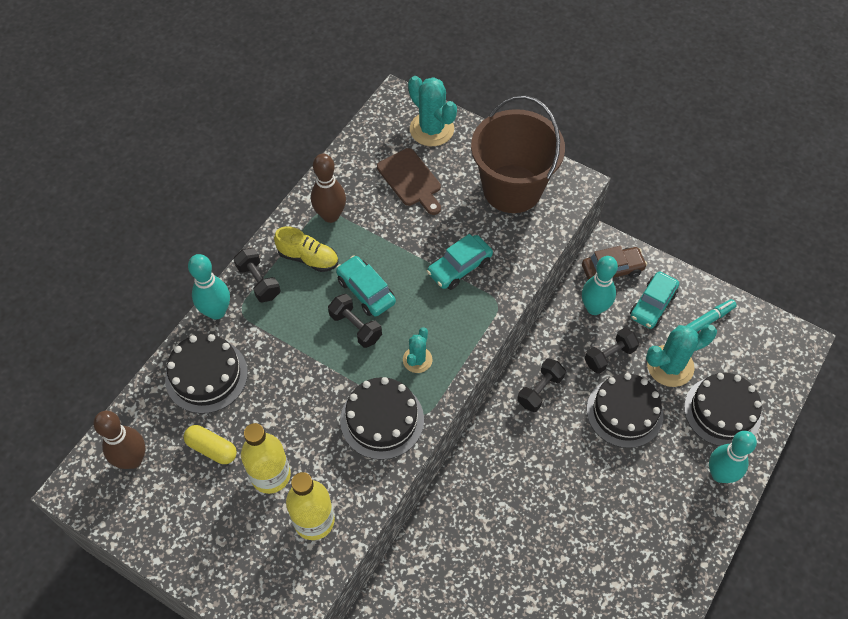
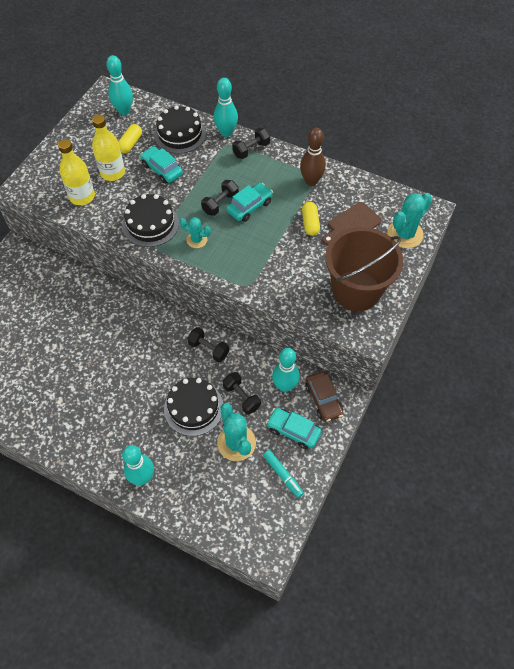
camera: 85 degrees right, 0 degrees up
brown bowling pin [93,411,146,469] -> turquoise bowling pin [106,55,133,115]
yellow shoe [274,226,338,272] -> none
turquoise car [427,234,493,290] -> turquoise car moved to [140,146,183,184]
black cake [684,373,762,446] -> none
none -> yellow capsule [302,202,320,236]

